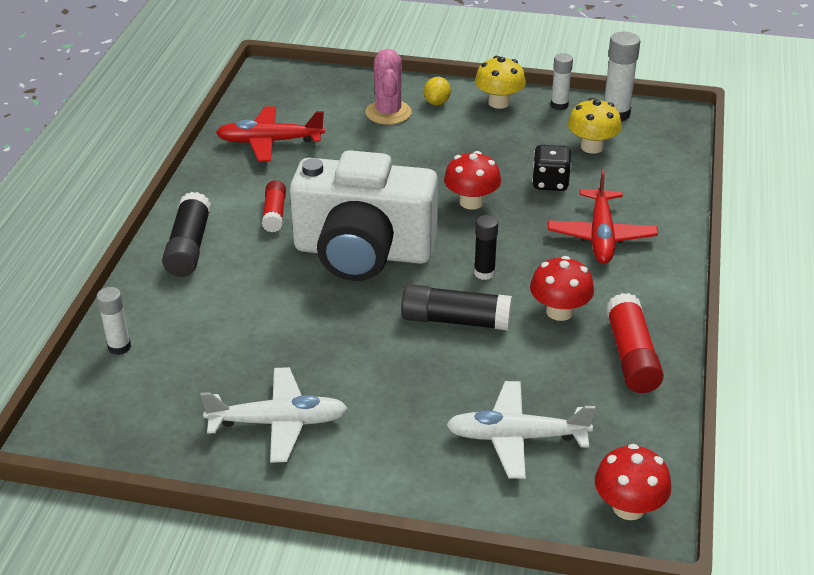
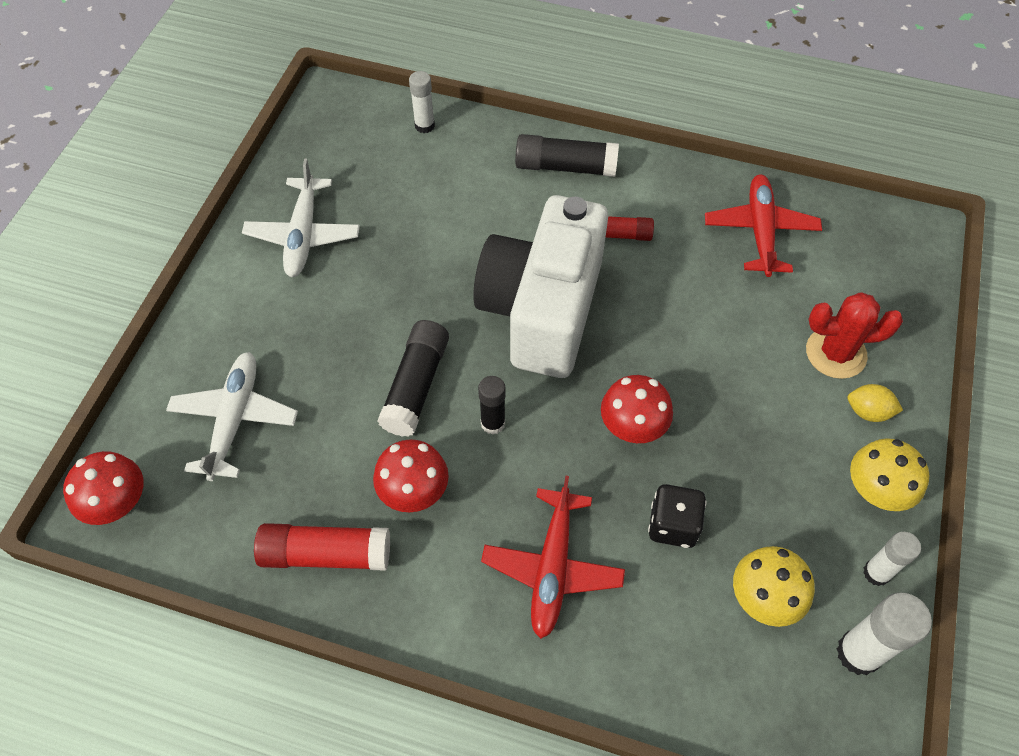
camera: 95 degrees right, 20 degrees up
pink cactus [365,49,412,125] -> red cactus [806,292,903,379]
red plane [548,170,658,264] -> red plane turned 90 degrees counterclockwise [481,476,625,639]

